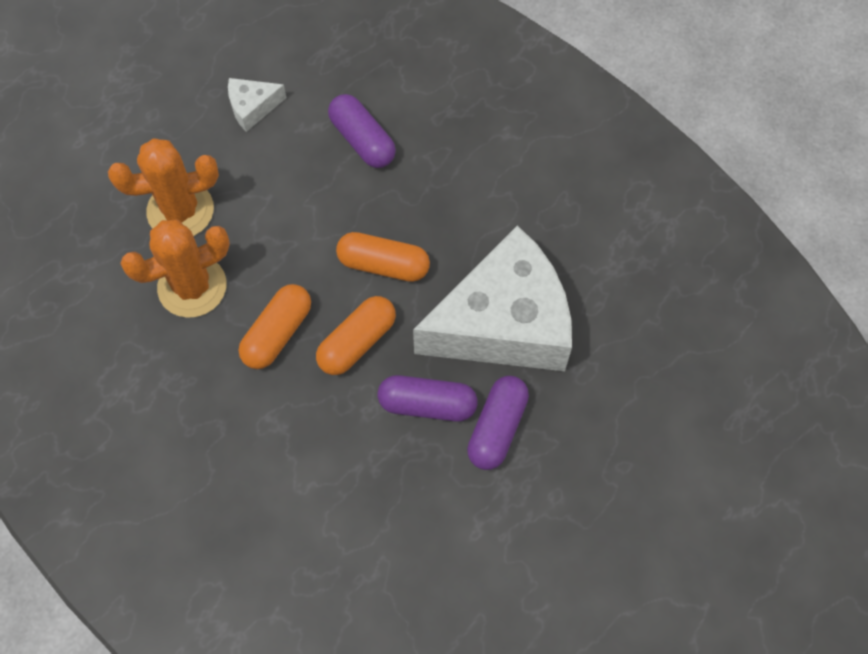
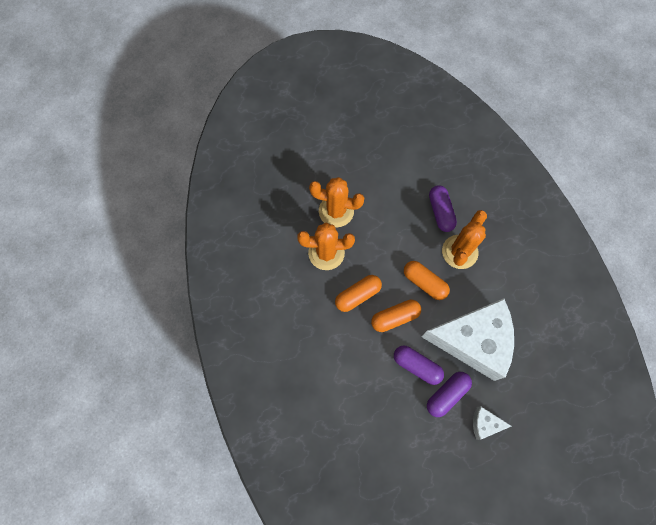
camera: 25 degrees right, 5 degrees up
white cheese [228,78,286,132] -> white cheese moved to [473,406,511,440]
none -> orange cactus [442,210,487,269]

